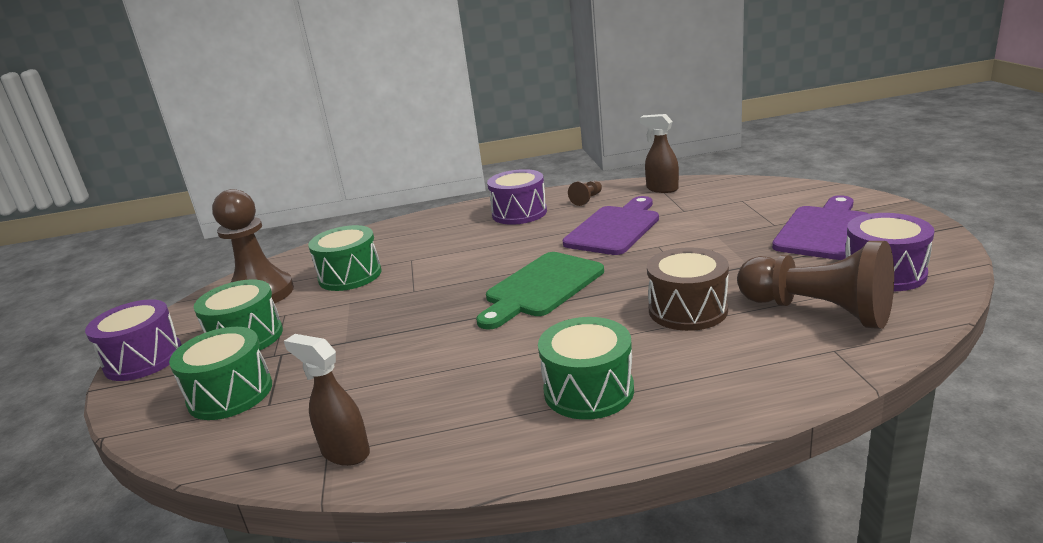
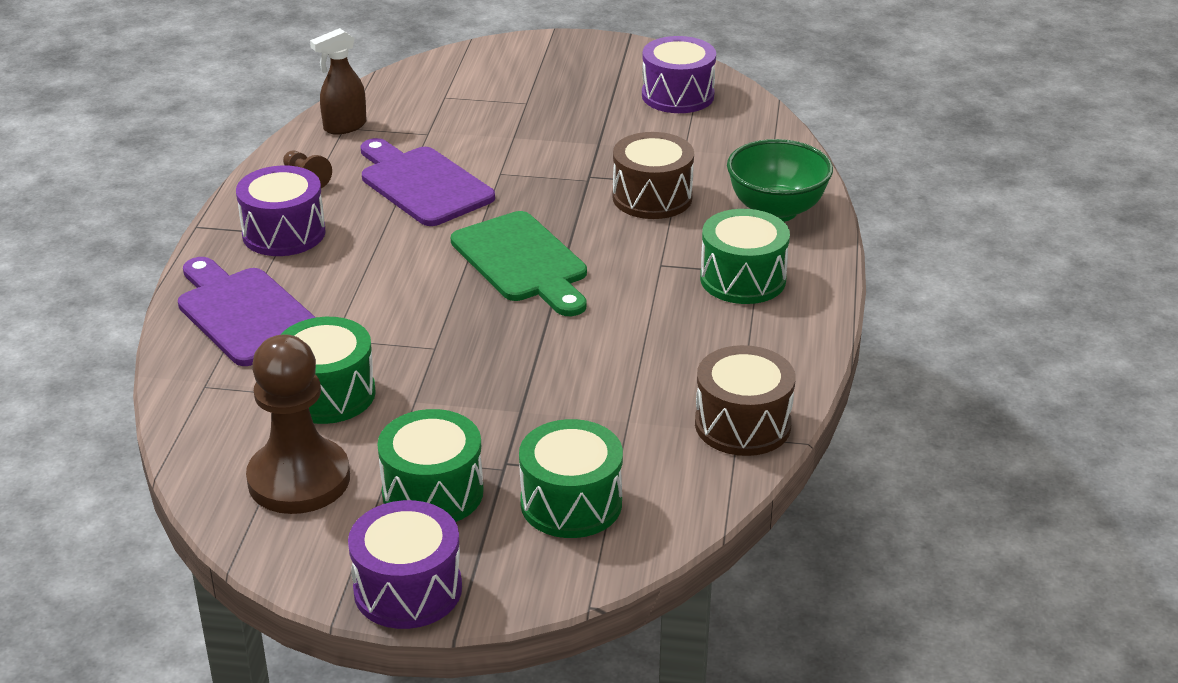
camera: 75 degrees left, 10 degrees up
brown spray bottle [284,334,370,466] -> brown drum [695,345,795,456]
brown pawn [737,241,894,329] -> none
purple cutting board [772,195,868,260] -> purple cutting board moved to [178,257,316,366]
none -> green bowl [727,139,833,222]

